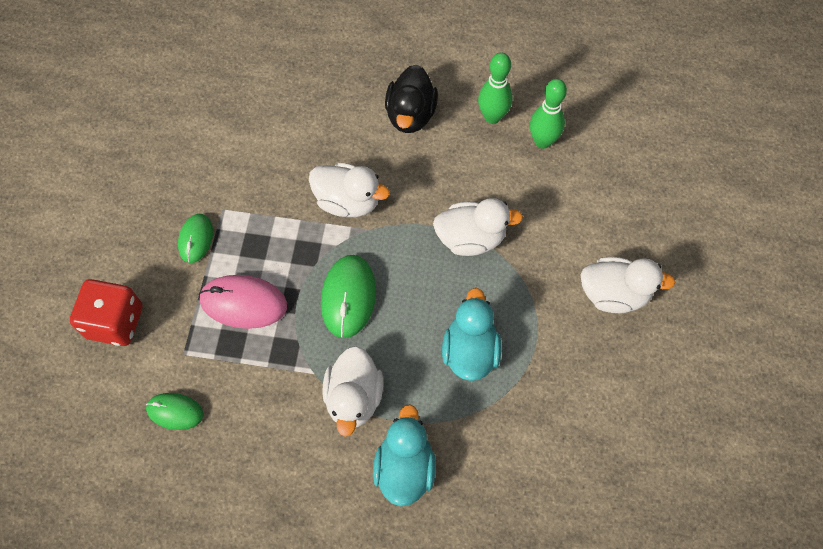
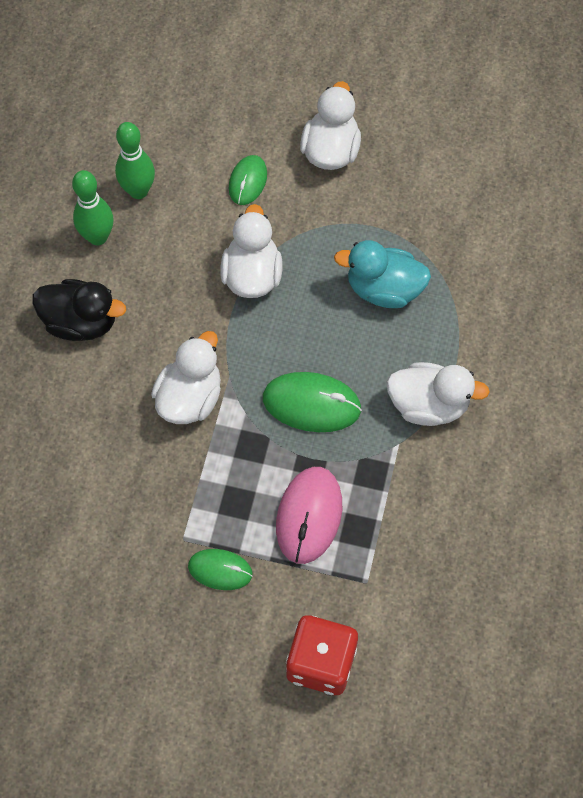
camera: 85 degrees left, 0 degrees up
green mouse [146,393,203,430] -> green mouse moved to [229,155,267,205]
turquoise duck [373,404,436,506] -> none

